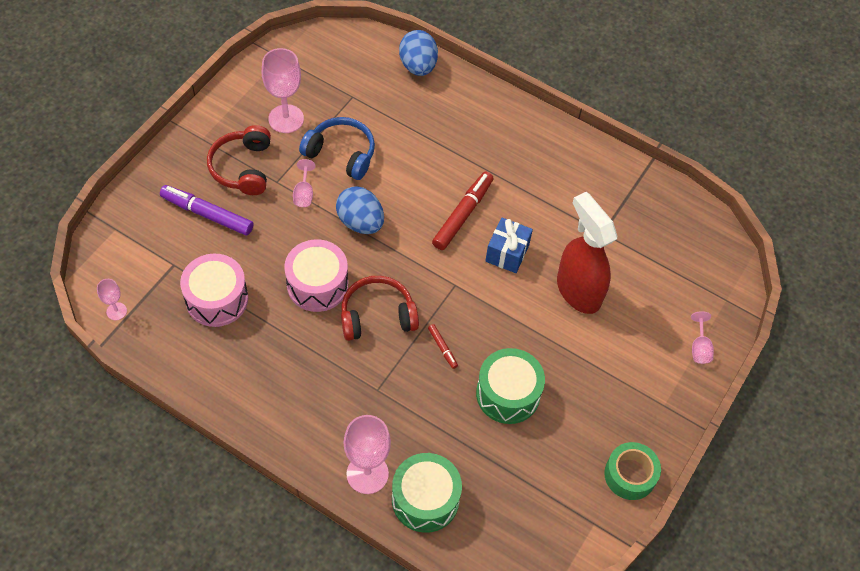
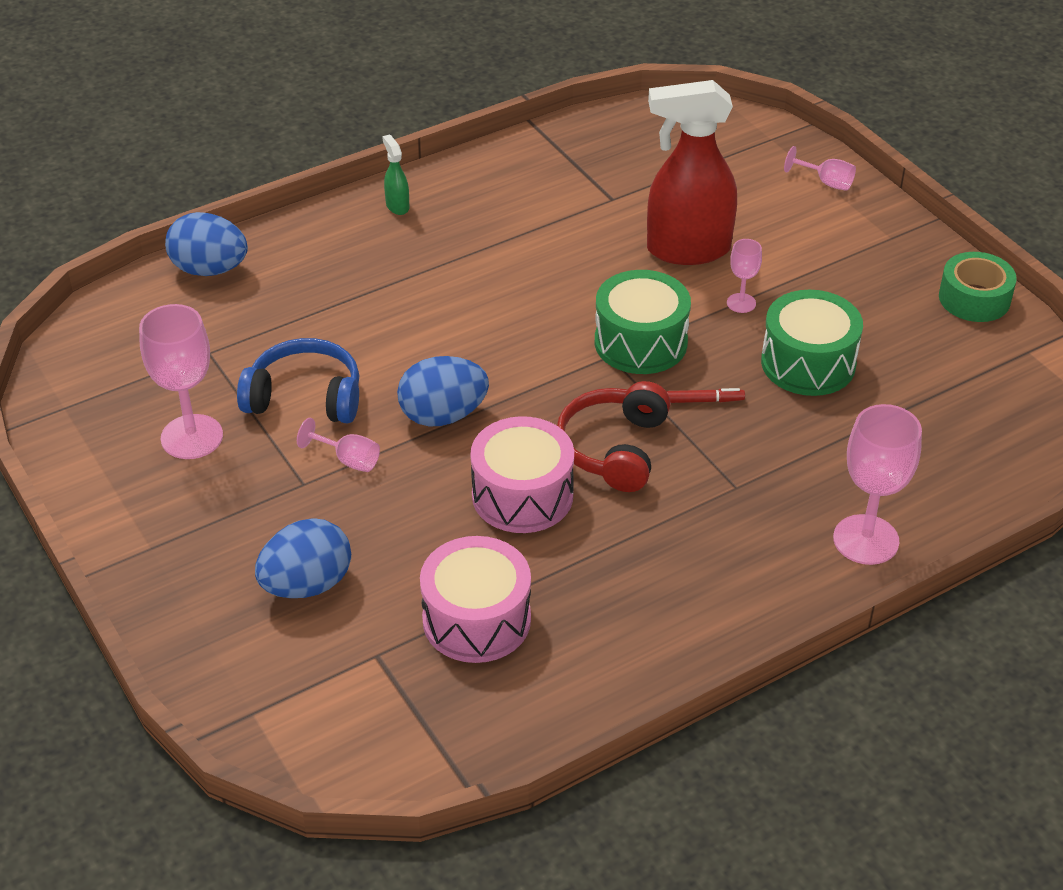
camera: 60 degrees left, 15 degrees down
pink goblet [97,279,127,320] -> pink goblet moved to [727,239,762,313]
purple marker [160,185,253,235] -> blue egg [255,518,351,598]
red headphones [207,125,271,195] -> none
blue headphones [299,117,375,180] -> blue headphones turned 45 degrees clockwise [237,338,359,424]
green drum [392,453,462,533] -> green drum moved to [595,270,691,374]
red marker [432,172,493,250] -> none
blue gift [485,217,533,273] -> none
none -> green spray bottle [382,134,409,215]

